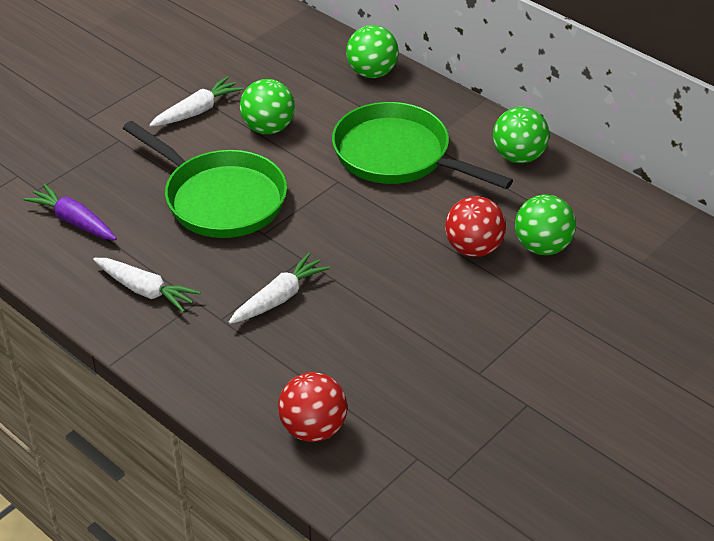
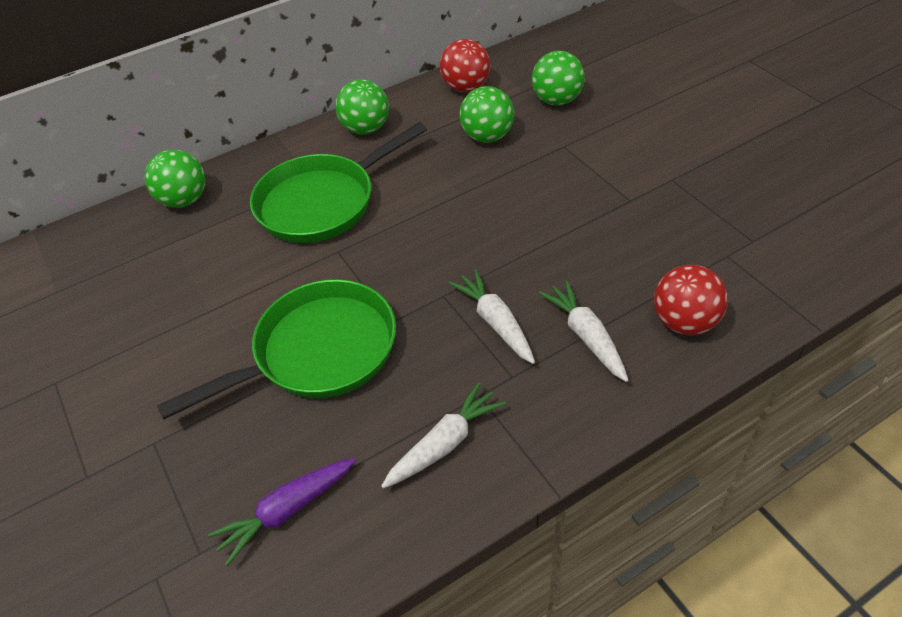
camera: 70 degrees left, 5 degrees up
white carrot [149,77,244,127] -> white carrot moved to [539,280,629,382]
green ball [240,79,295,134] -> green ball moved to [532,51,585,105]
red ball [445,196,506,257] -> red ball moved to [440,39,490,92]

